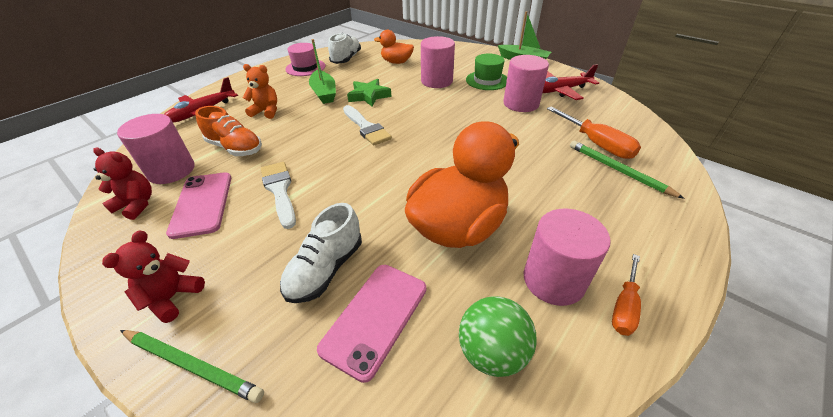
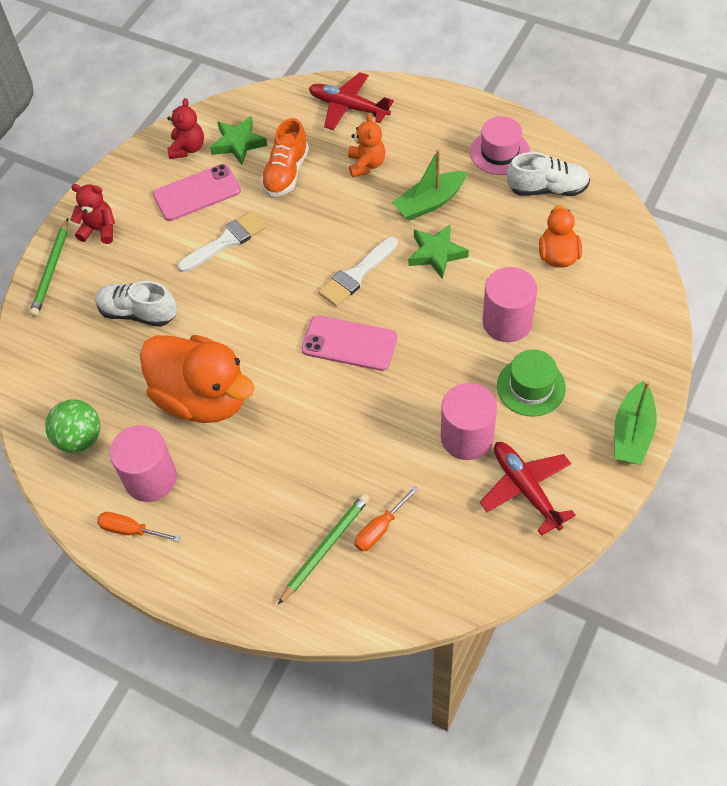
camera: 80 degrees right, 15 degrees up
pink cylinder [117,114,195,184] -> green star [210,116,267,165]
pink phone [317,265,426,383] -> pink phone moved to [301,315,397,371]
orange screwdriver [547,106,641,159] -> orange screwdriver [354,486,418,552], size x0.63

